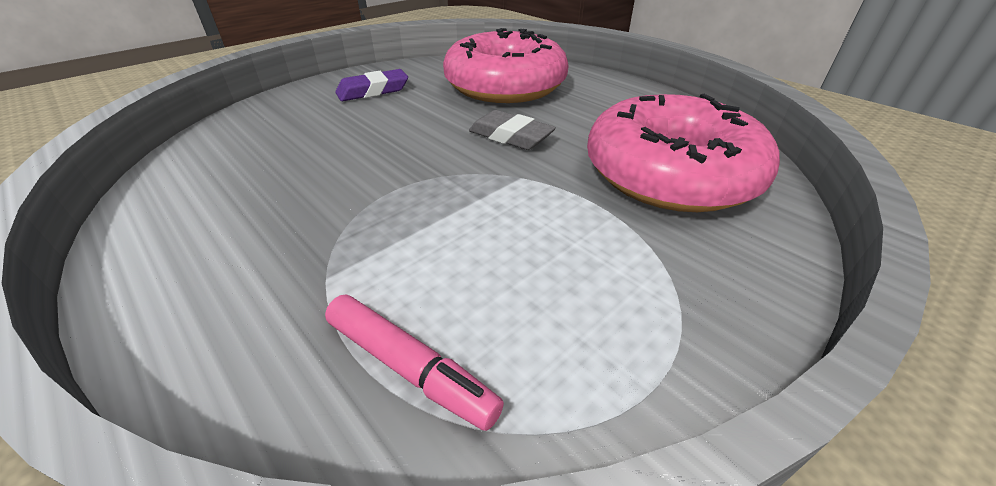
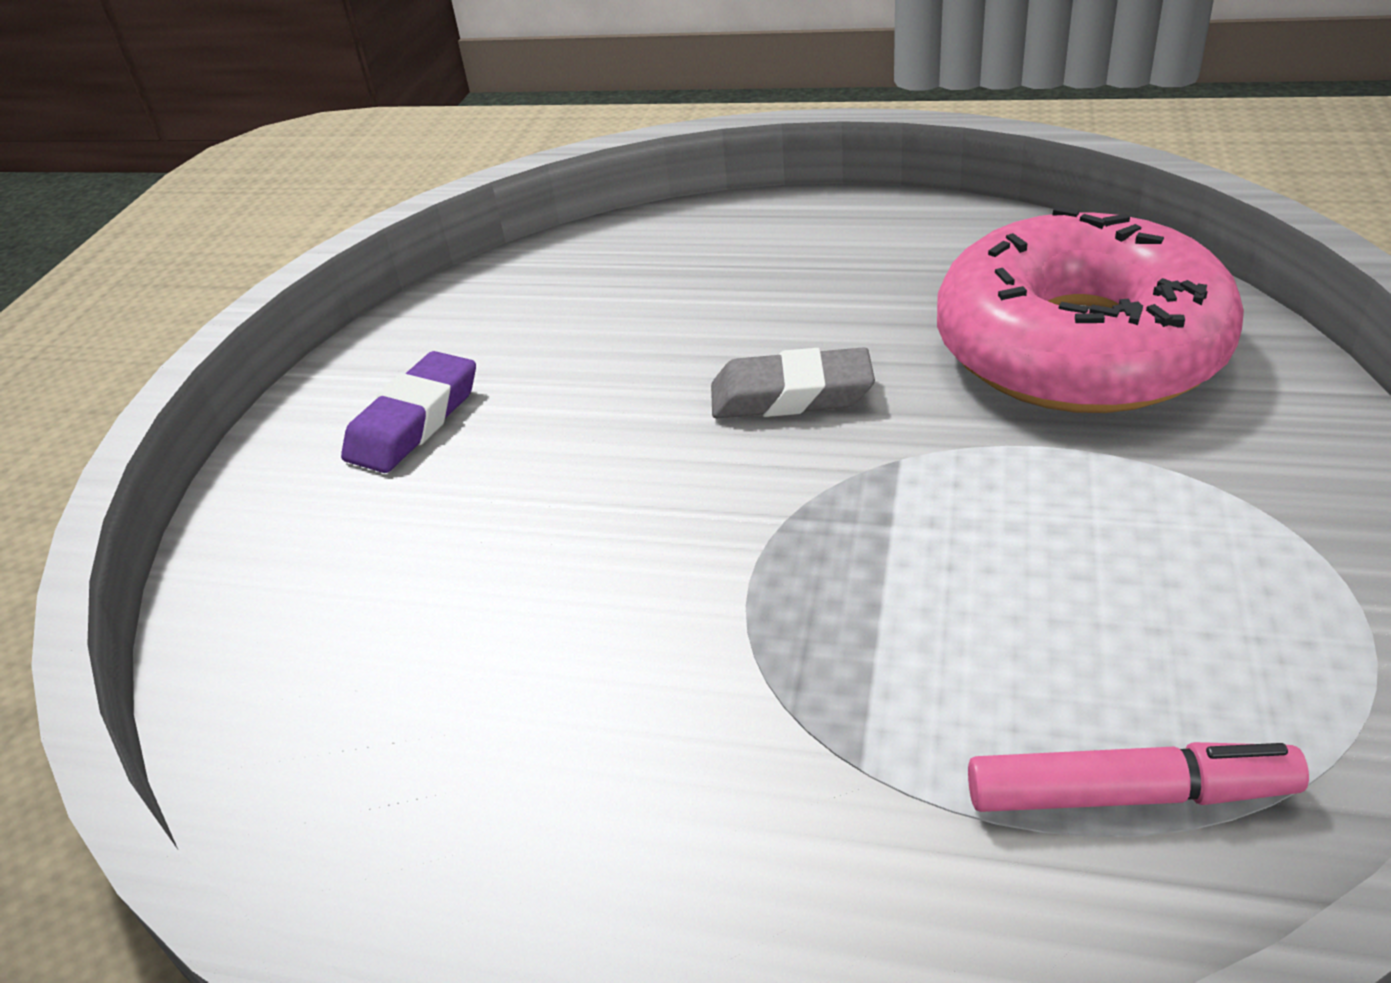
camera: 30 degrees left, 0 degrees up
pink donut [443,28,569,103] -> none

